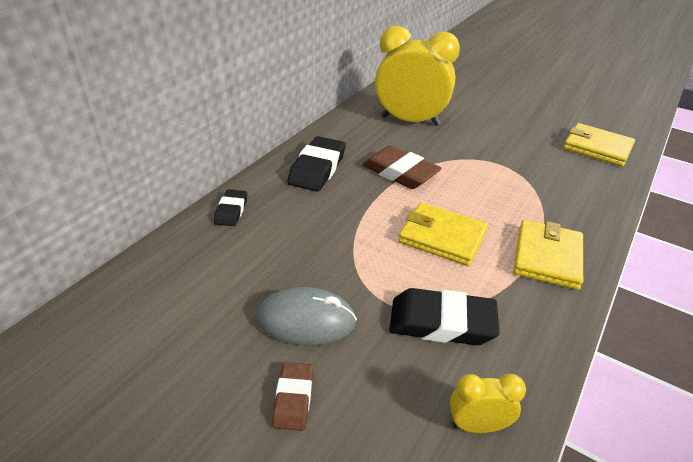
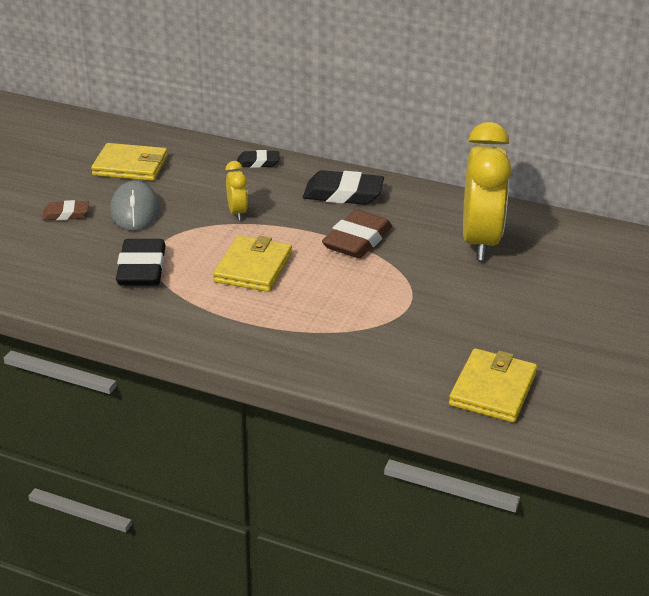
camera: 80 degrees right, 5 degrees down
yellow clock [450,373,526,433] -> yellow clock moved to [226,161,248,220]
yellow wallet [513,220,583,290] -> yellow wallet moved to [91,143,168,181]

